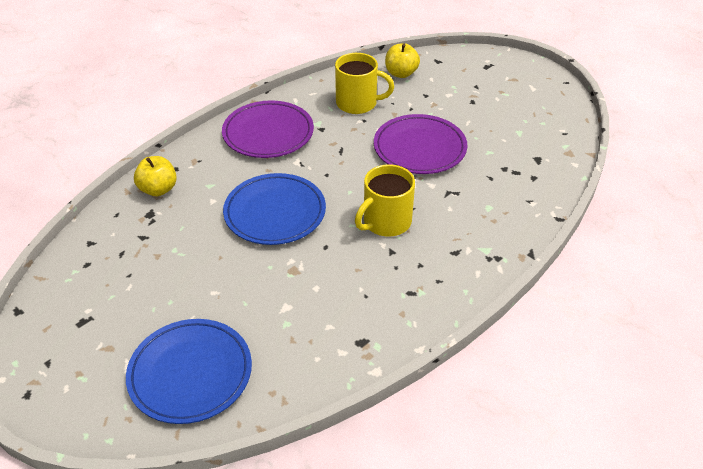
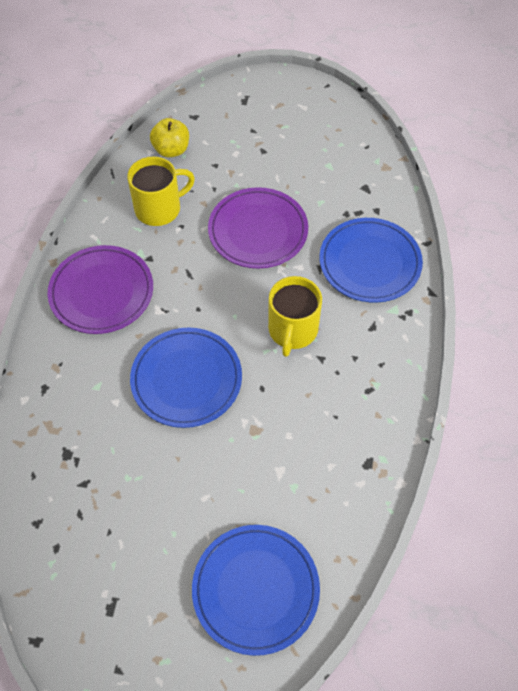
camera: 35 degrees left, 15 degrees up
yellow apple [134,156,177,196] -> none
none -> blue plate [320,218,423,303]

